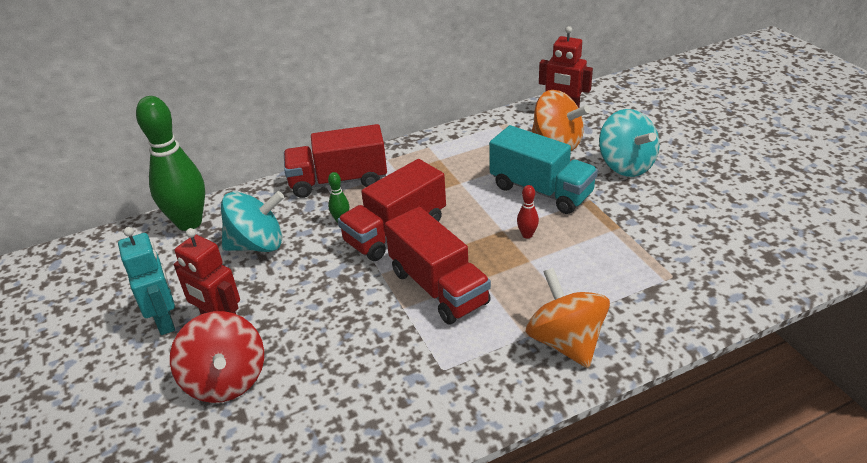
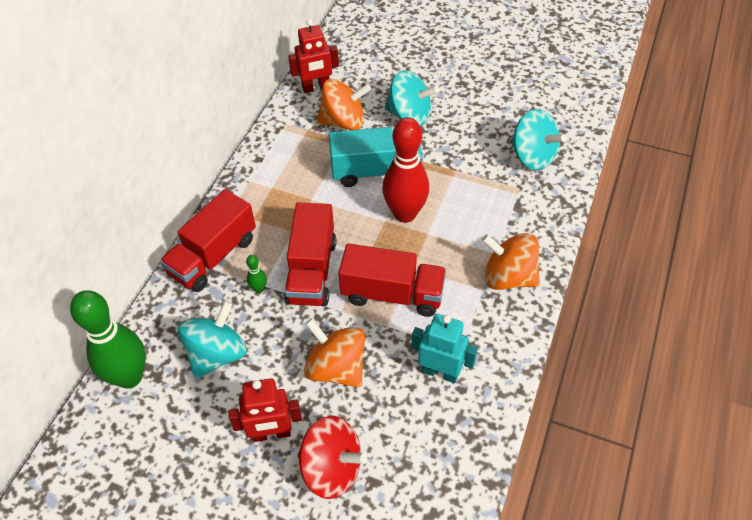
camera: 45 degrees left, 15 degrees up
turquoise robot [118,227,175,335] -> turquoise robot moved to [411,314,478,383]
red bowling pin [517,185,539,239] -> red bowling pin [382,117,429,223], size x2.48
none -> orange spinning top [304,318,365,388]
none -> turquoise spinning top [510,109,566,170]

